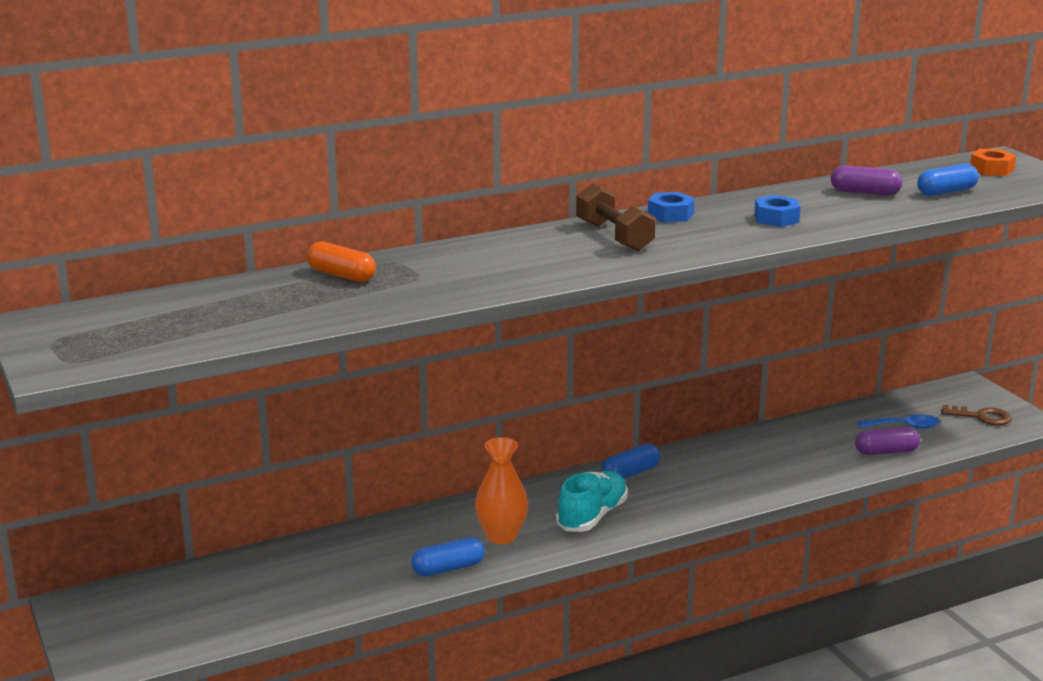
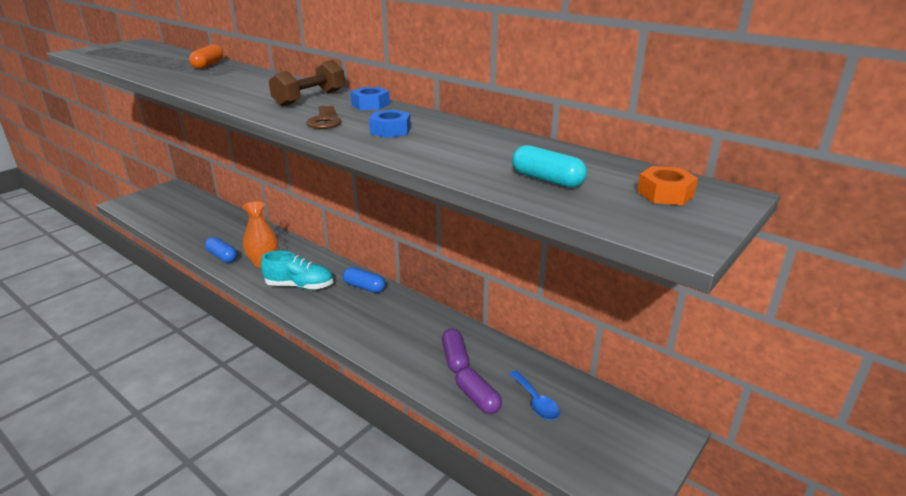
camera: 65 degrees right, 5 degrees up
purple capsule [831,166,902,195] -> purple capsule moved to [442,329,469,373]
blue capsule [917,164,979,196] -> turquoise capsule [512,145,587,188]
brown key [941,405,1012,425] -> brown key moved to [306,106,342,129]

